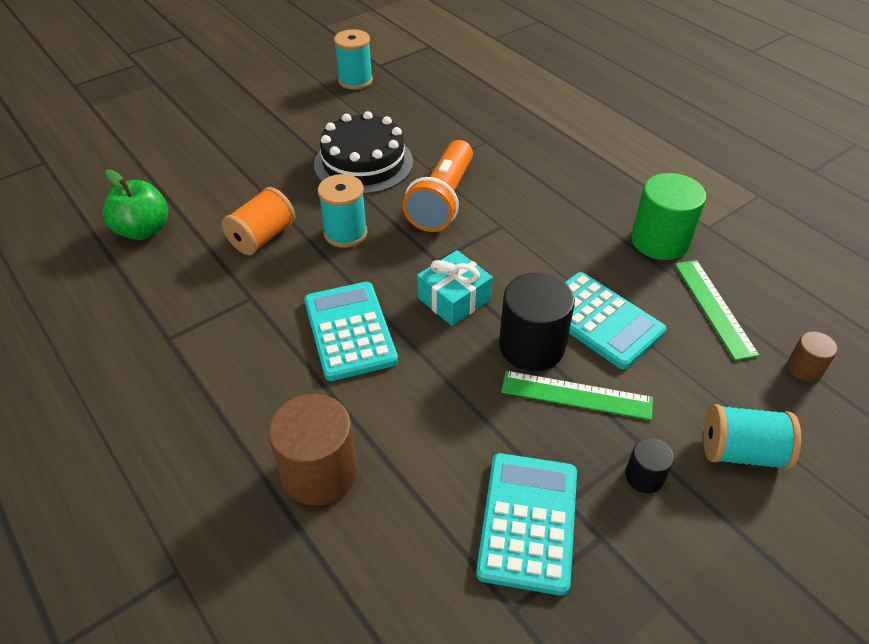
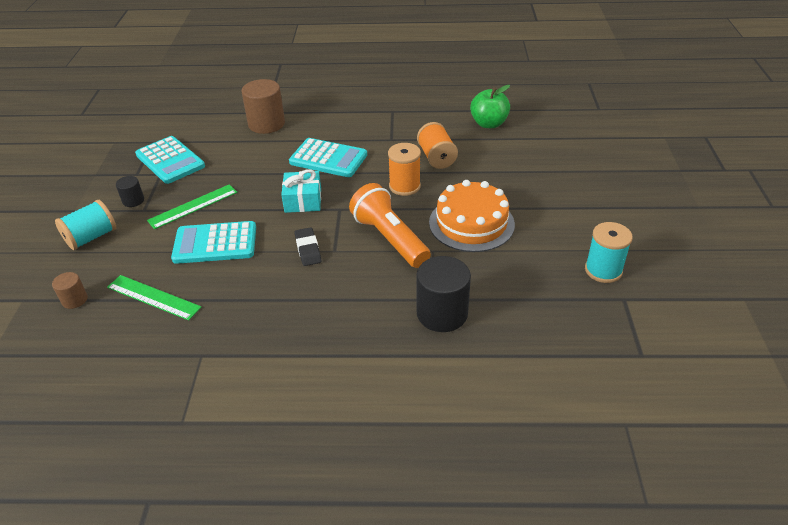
camera: 130 degrees right, 5 degrees down
black cake [314,111,413,194] -> orange cake [429,180,515,252]
turquoise spool [318,174,367,248] -> orange spool [388,143,421,196]
black cylinder [499,273,575,371] -> black cylinder moved to [416,256,471,332]
green cylinder [631,173,706,260] -> none
none -> black eraser [295,227,321,266]

